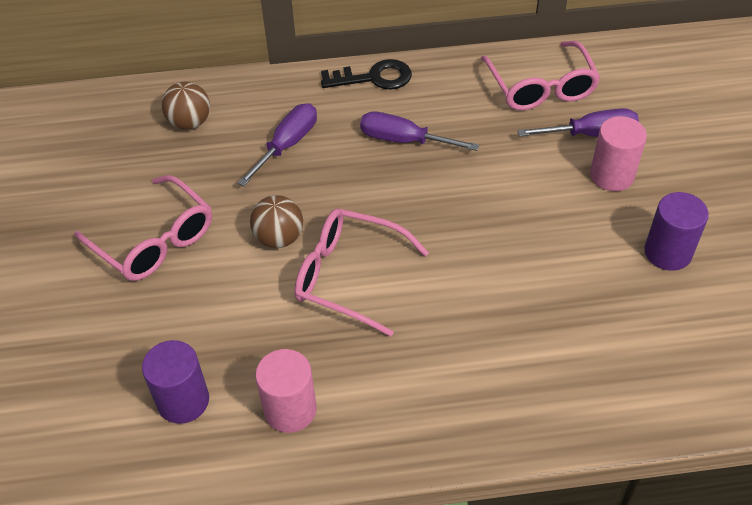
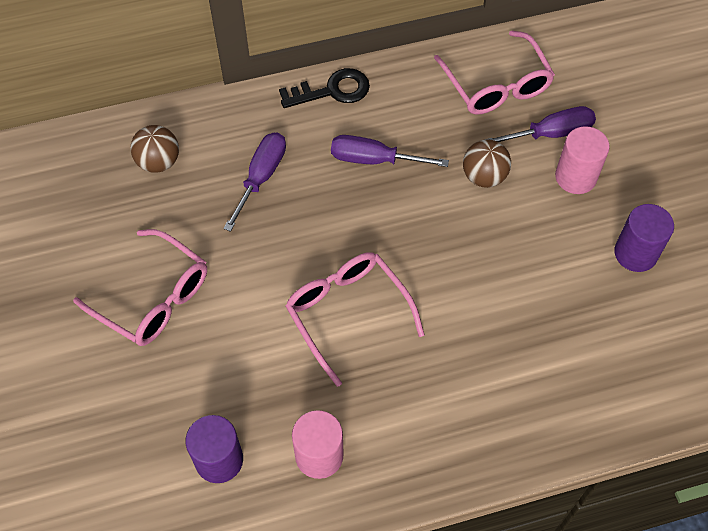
camera: 10 degrees left, 10 degrees up
brown ball [250,195,303,248] -> brown ball moved to [463,139,511,188]
pink glasses [294,209,429,337] -> pink glasses turned 45 degrees clockwise [286,252,425,387]

